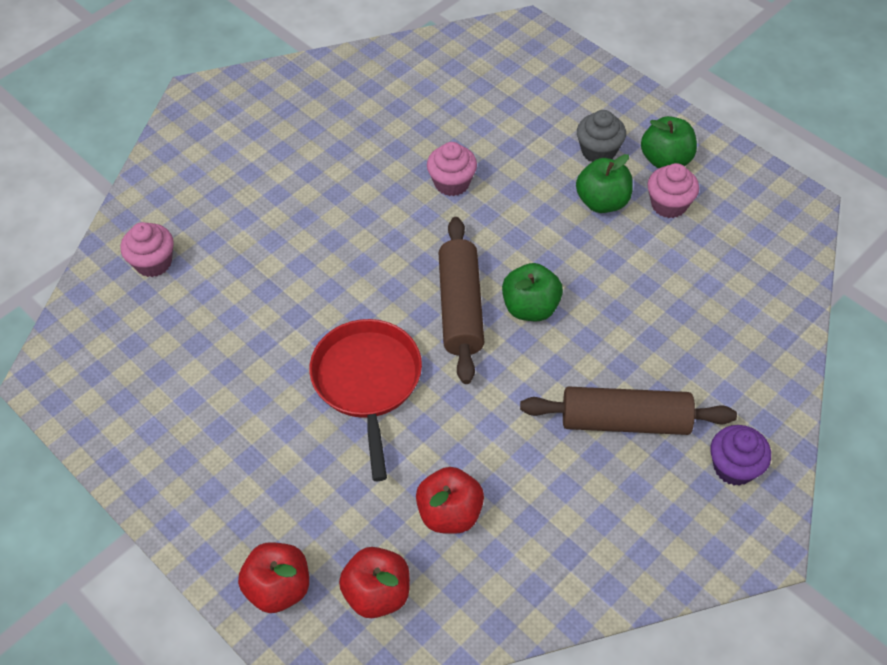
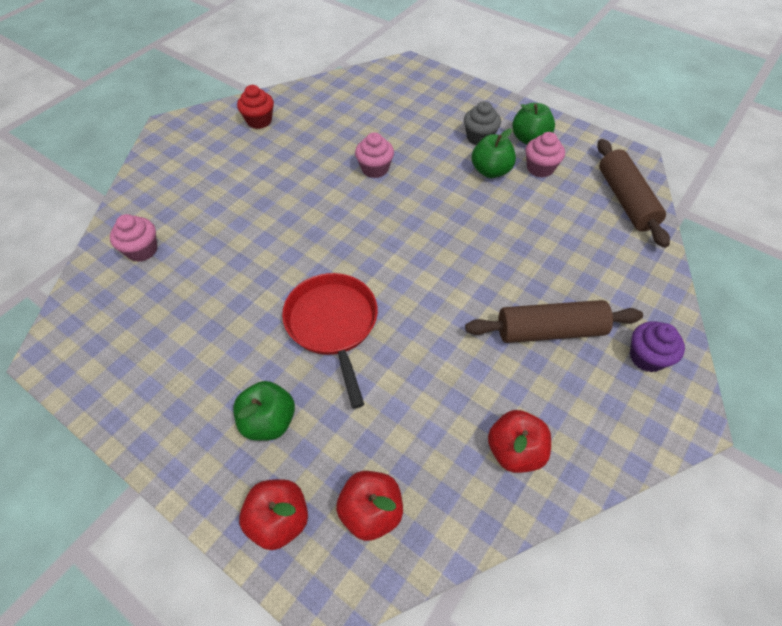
camera: 10 degrees left, 0 degrees up
red apple [416,467,484,534] -> red apple moved to [488,410,551,473]
brown rolling pin [439,217,484,384] -> brown rolling pin moved to [597,139,670,248]
green apple [502,263,563,321] -> green apple moved to [233,381,295,441]
none -> red cupcake [237,85,274,129]

